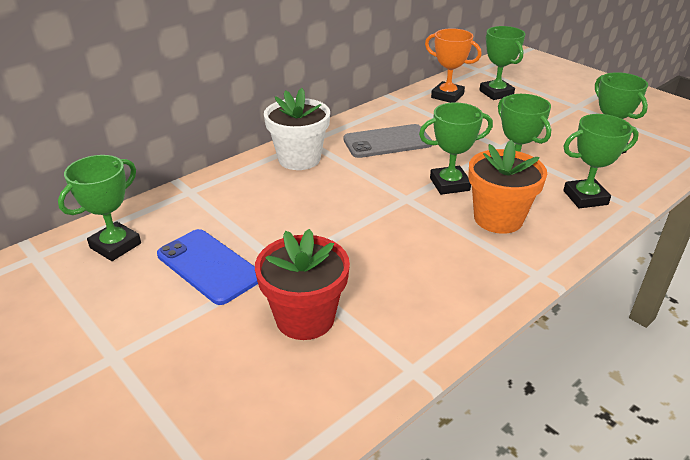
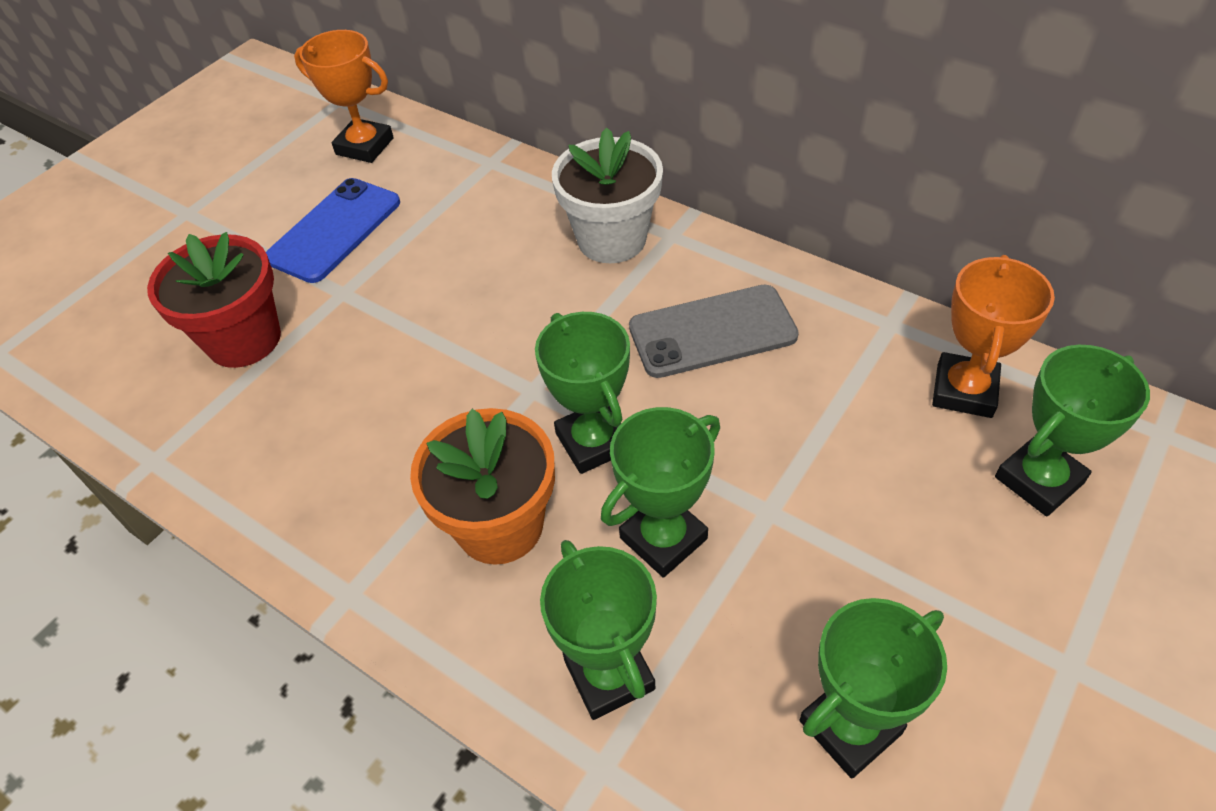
camera: 80 degrees right, 15 degrees up
green trophy [58,155,141,261] -> orange trophy [294,30,394,163]
grey phone [343,124,432,158] -> grey phone turned 75 degrees counterclockwise [629,285,799,378]

